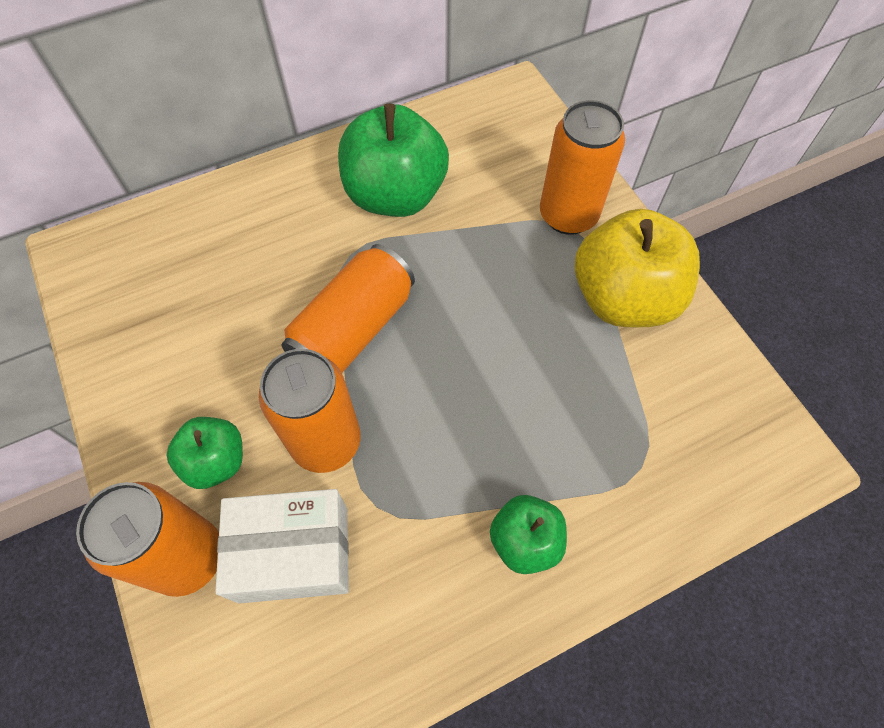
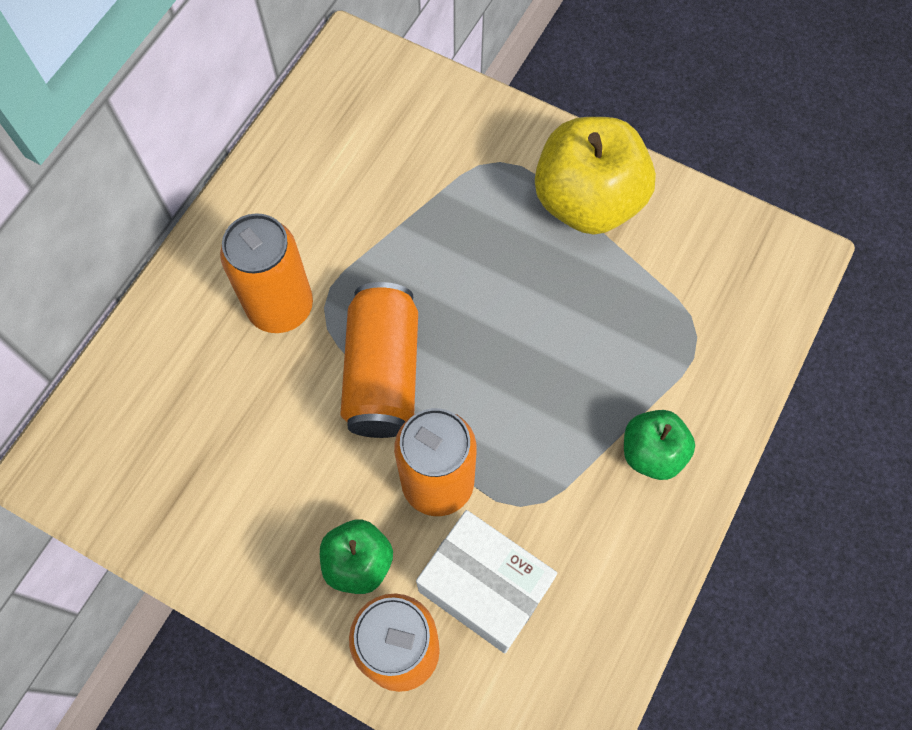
camera: 35 degrees left, 5 degrees up
white box [215,489,349,603] -> white box turned 75 degrees clockwise [416,510,557,653]
green apple [338,103,449,217] -> none
orange can [540,100,625,235] -> orange can moved to [220,213,313,333]

